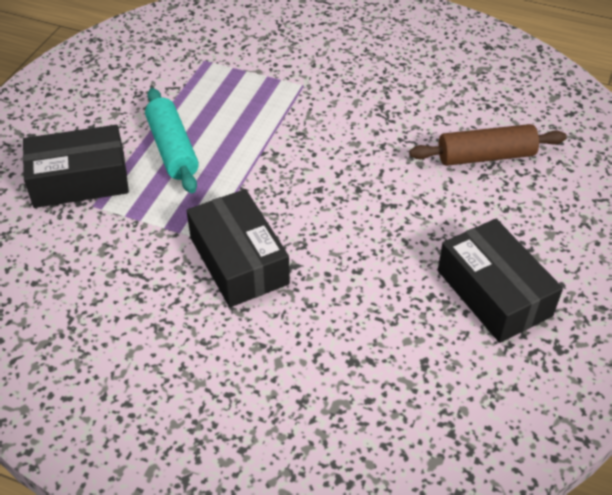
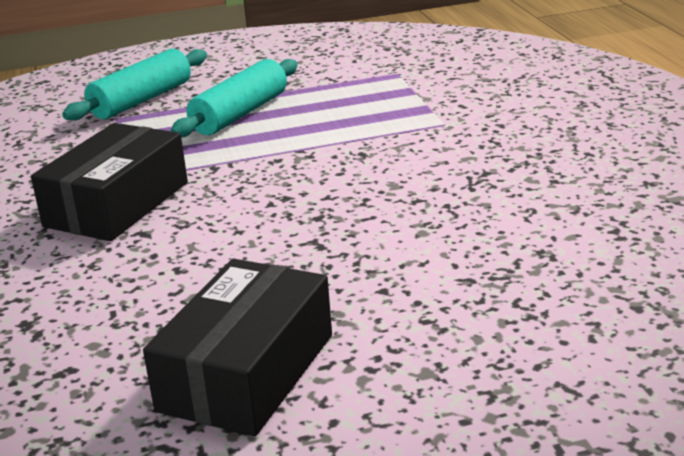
camera: 55 degrees right, 20 degrees down
black box [23,125,129,208] -> turquoise rolling pin [62,49,207,120]
brown rolling pin [409,124,567,166] -> none

